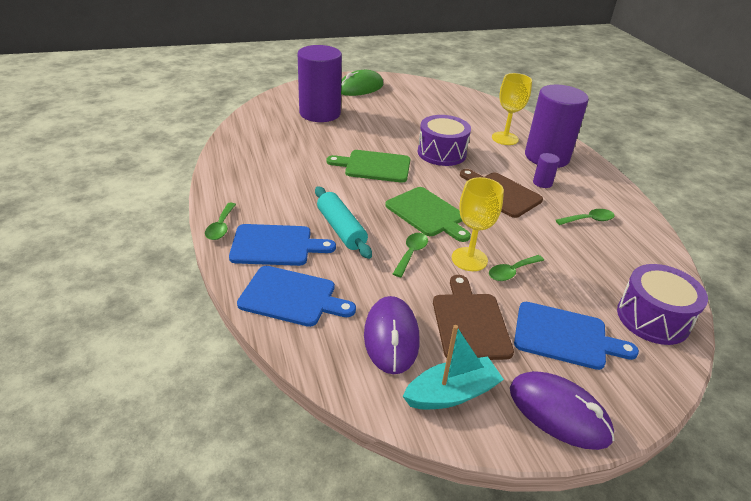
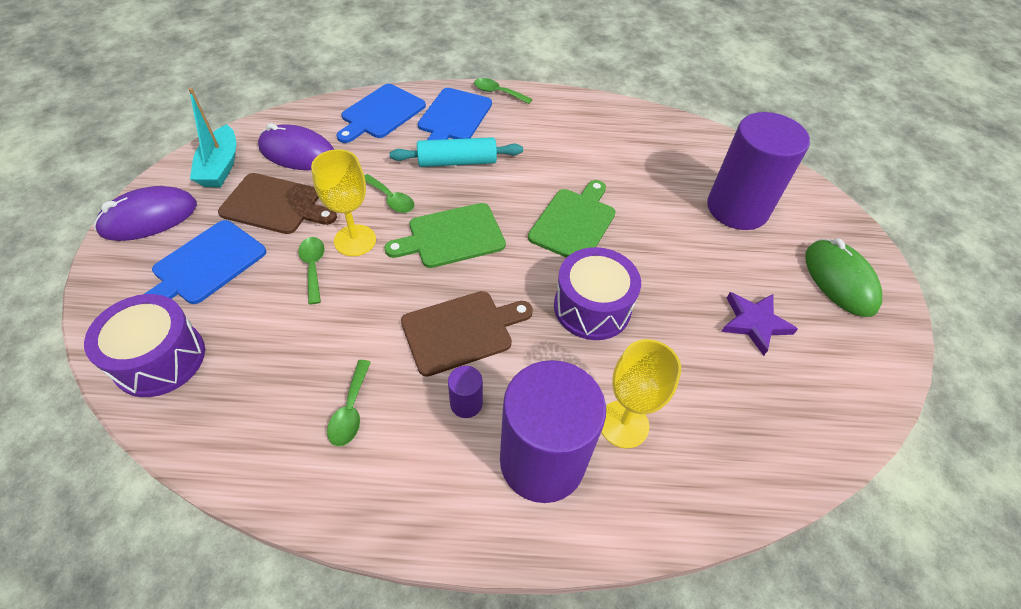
camera: 110 degrees right, 15 degrees up
none -> purple star [721,292,798,356]

